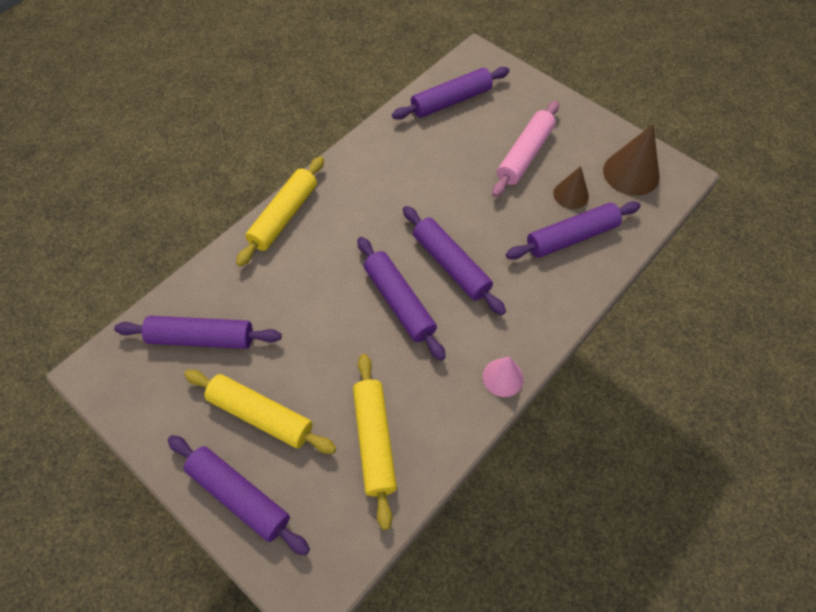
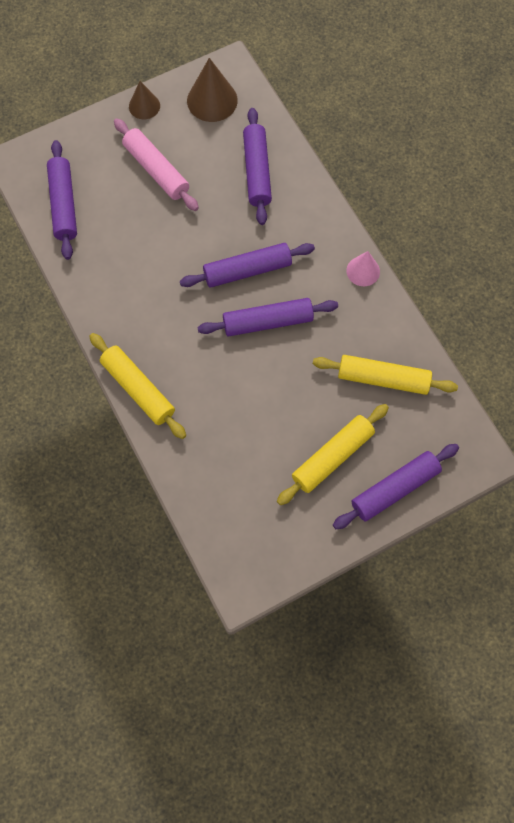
camera: 70 degrees left, 10 degrees up
purple rolling pin [114,316,282,349] -> none
brown cone [553,166,589,209] -> brown cone moved to [129,81,160,119]

